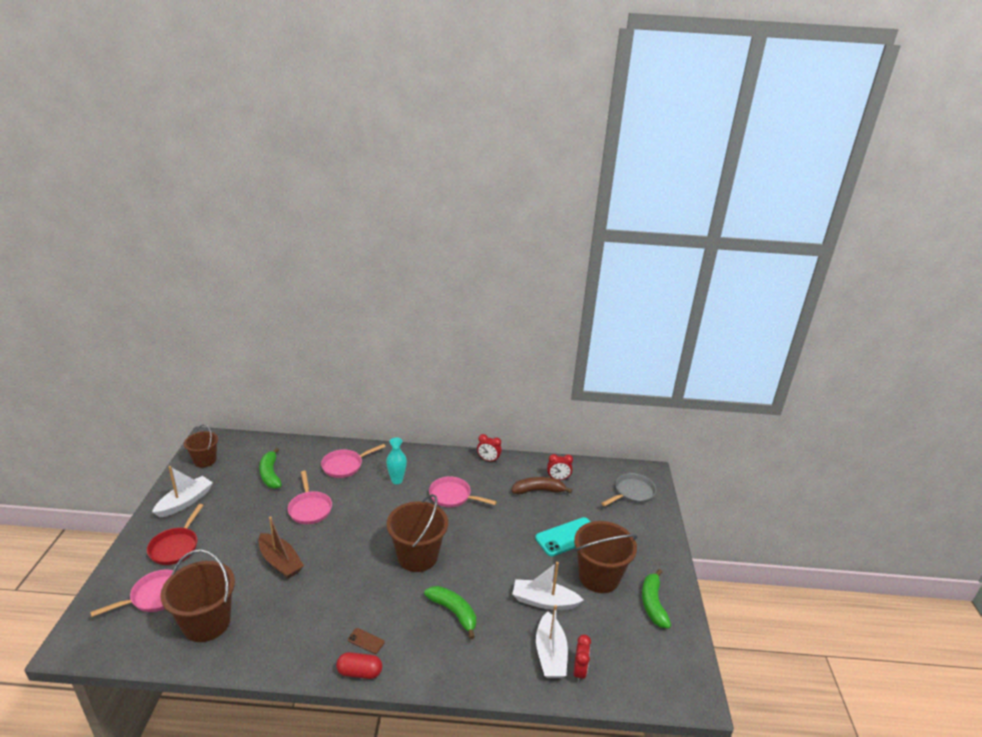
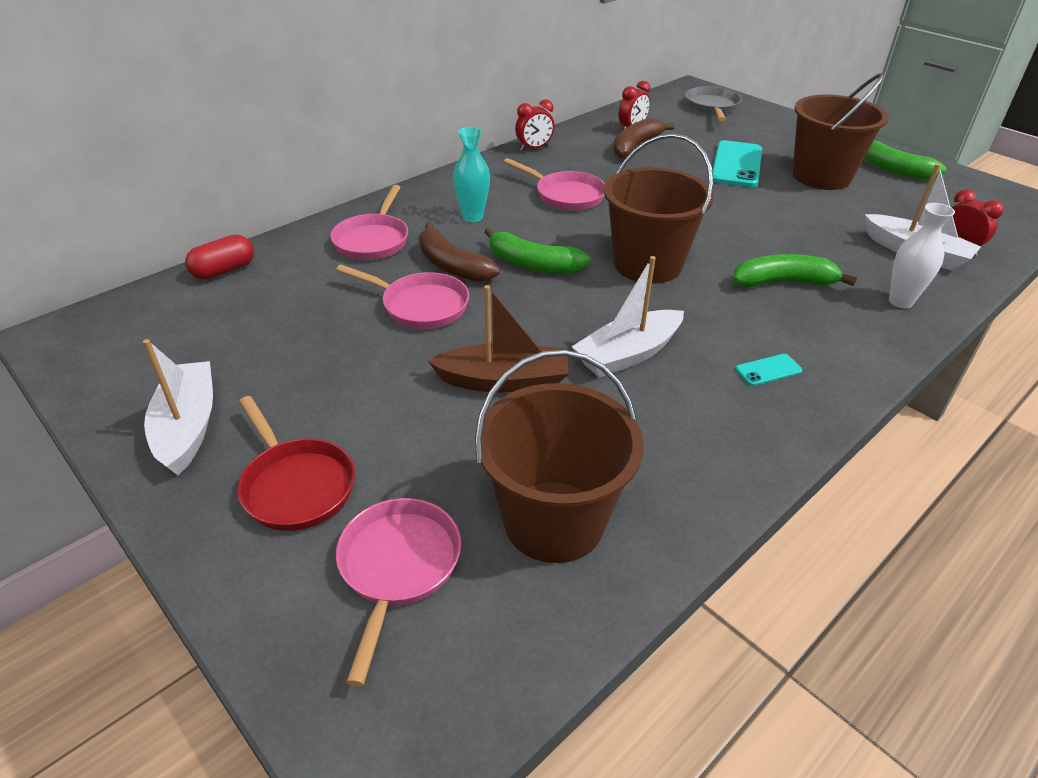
camera: 45 degrees left, 10 degrees up
brown bucket [184,424,218,468] -> none
green banana [259,448,282,489] -> green banana moved to [484,227,590,274]
red capsule [336,652,382,679] -> red capsule moved to [185,234,254,280]
brown phone [348,628,385,654] -> turquoise phone [735,354,802,386]
pink pan [429,476,497,507] -> pink pan turned 120 degrees counterclockwise [504,158,605,211]
white boat [512,562,583,610] -> white boat moved to [572,256,684,378]
none -> brown banana [419,222,500,282]
none -> white vase [889,203,955,308]

